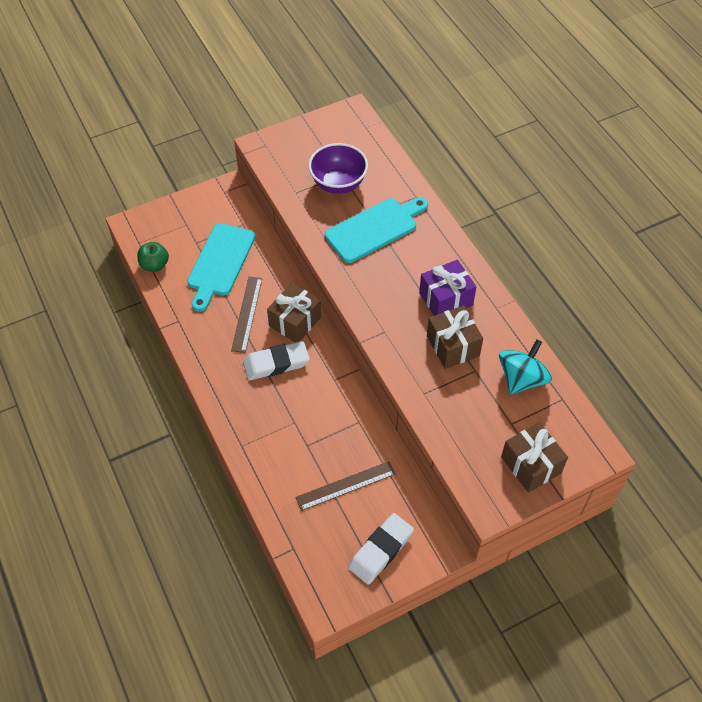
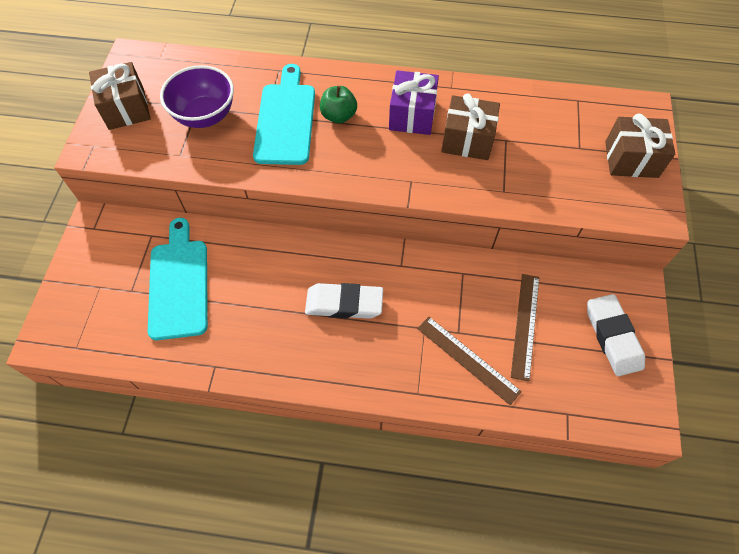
camera: 55 degrees left, 5 degrees up
green apple [137,242,169,272] -> green apple moved to [320,86,357,124]
turquoise cutting board [187,223,255,312] -> turquoise cutting board turned 150 degrees counterclockwise [148,218,208,340]
brown ruler [231,277,262,353] -> brown ruler moved to [417,316,522,405]
white eraser [243,341,310,380] -> white eraser turned 75 degrees clockwise [305,283,383,319]
brown gift [267,283,321,342] -> brown gift moved to [89,62,151,130]
turquoise spinning top [499,339,552,395] -> none

